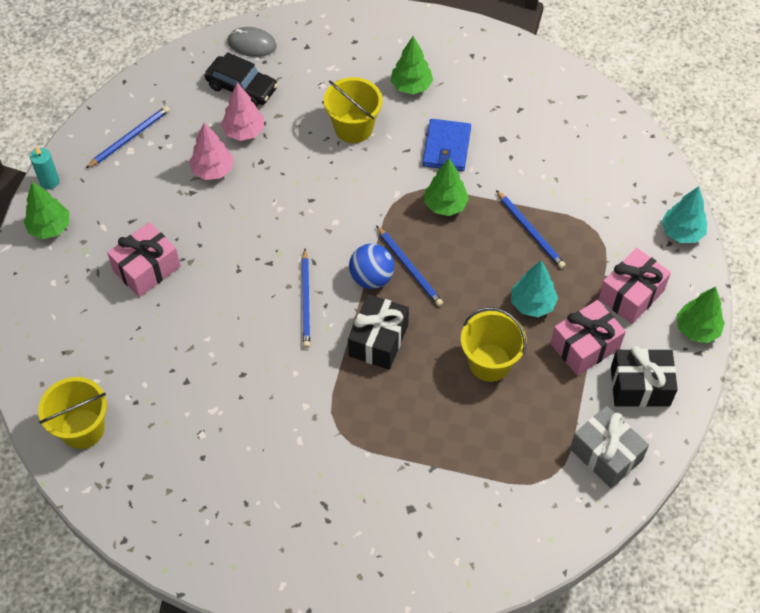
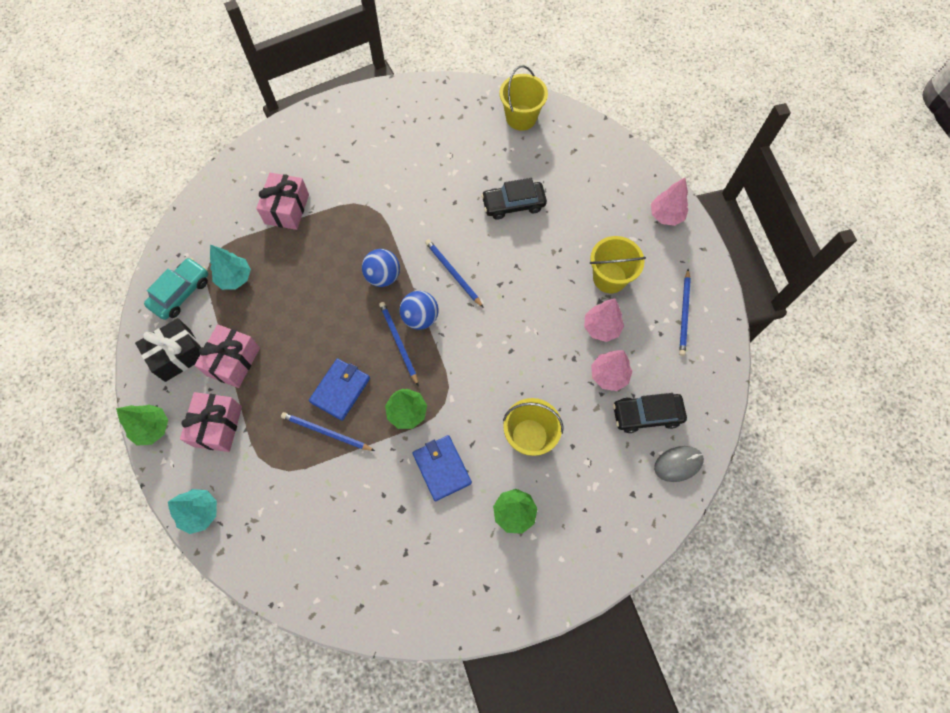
camera: 145 degrees right, 10 degrees up
green tree [24,182,69,239] -> pink tree [651,178,688,226]
turquoise candle [30,147,59,189] -> none
pink gift [107,222,181,297] -> pink gift moved to [256,173,309,230]
black gift [348,294,409,370] -> blue ball [362,249,400,287]
blue pencil [376,225,443,307] -> blue pencil turned 45 degrees clockwise [379,302,418,385]
yellow bucket [461,307,527,382] -> yellow bucket moved to [590,236,646,293]
turquoise tree [511,260,558,317] -> turquoise tree moved to [210,245,251,290]
grey gift [570,406,649,488] -> turquoise car [144,258,208,320]
none -> blue wallet [309,358,370,421]
none -> black car [481,178,547,220]

